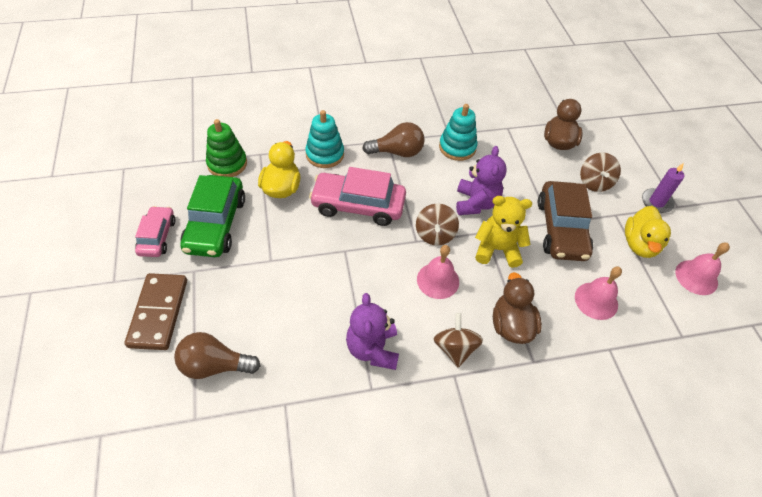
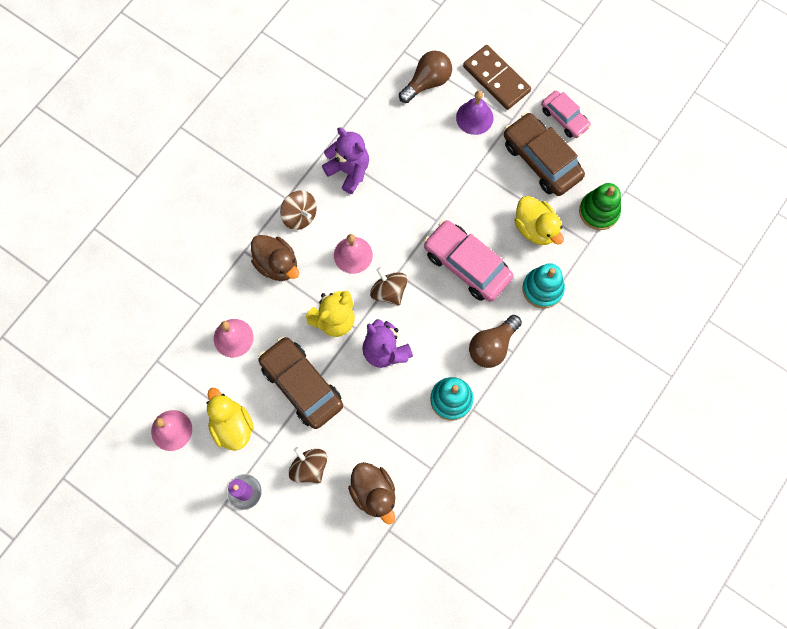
camera: 140 degrees right, 20 degrees up
green car [180,175,245,257] -> brown car [504,112,585,196]
pink car [309,167,406,226] -> pink car turned 105 degrees counterclockwise [424,220,513,302]
none -> purple bell [456,91,493,135]

